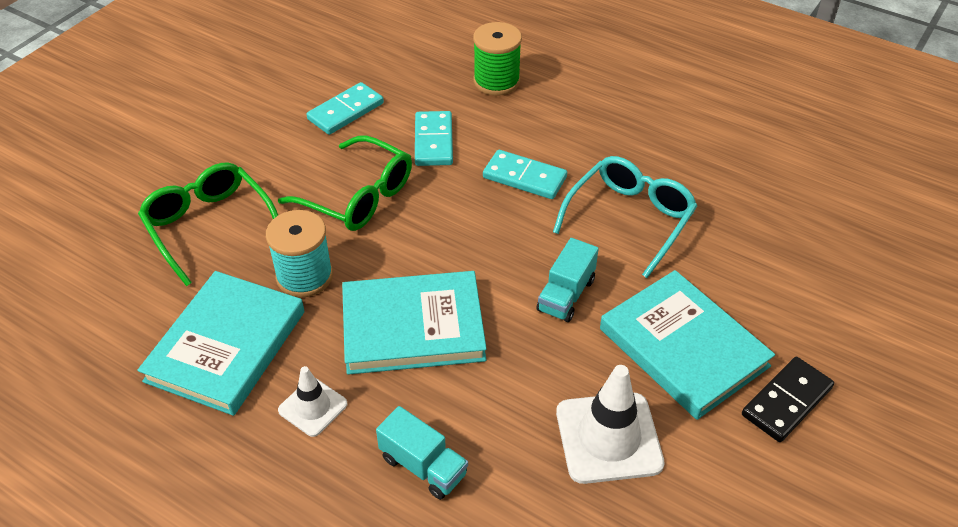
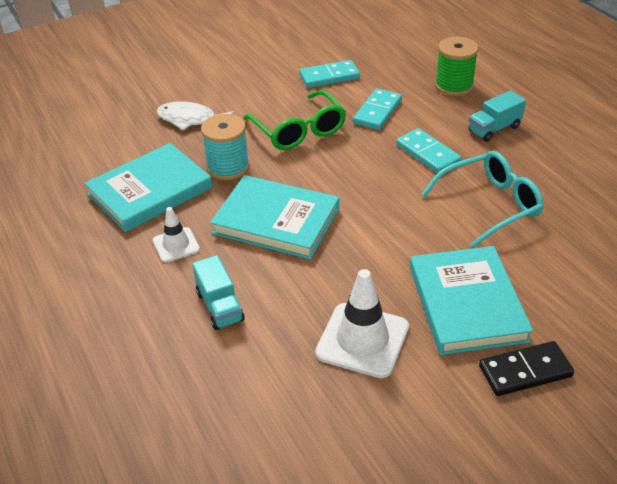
camera: 30 degrees right, 5 degrees down
green glasses [138,162,278,286] -> white fish [157,101,235,130]
turquoise truck [537,238,599,322] -> turquoise truck moved to [468,91,526,142]

